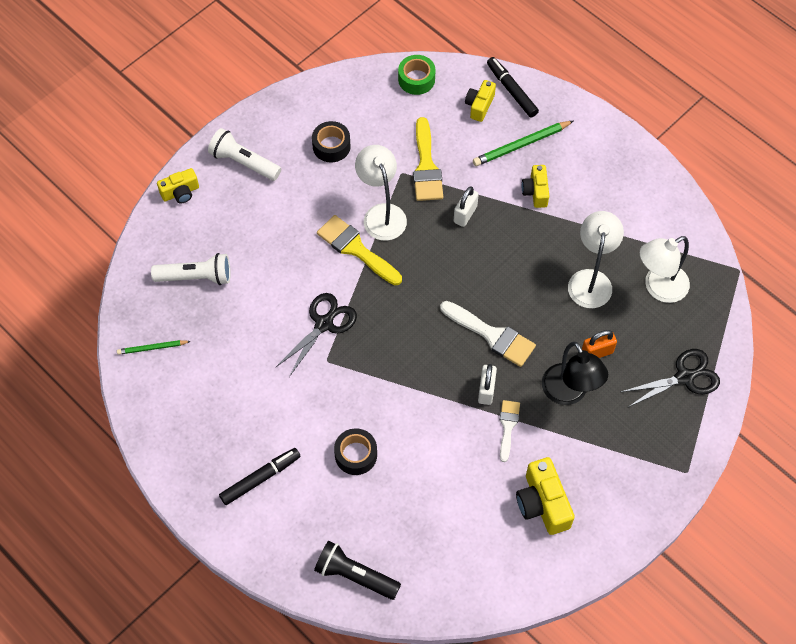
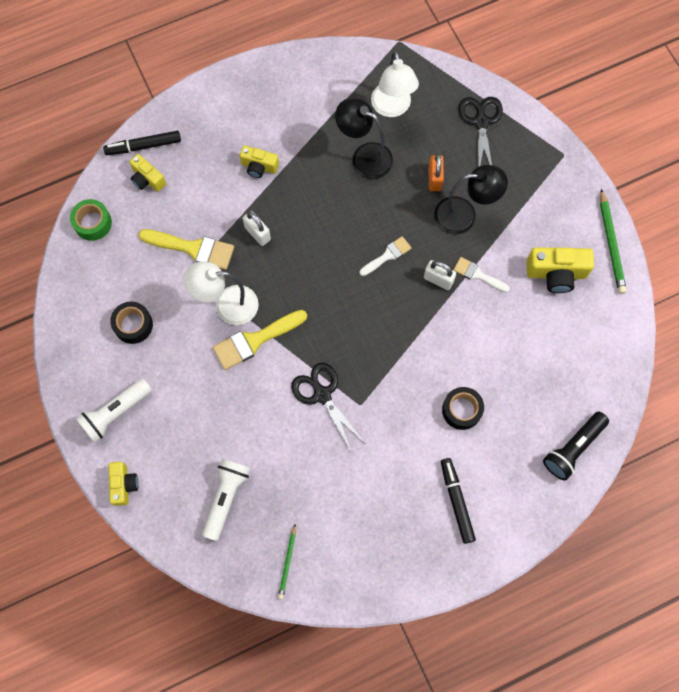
camera: 70 degrees left, 10 degrees up
white brush [440,301,536,367] -> white brush [360,236,412,276], size x0.60
green pencil [473,121,573,166] -> green pencil moved to [600,189,627,294]
white lamp [568,211,624,308] -> black lamp [335,98,393,179]

